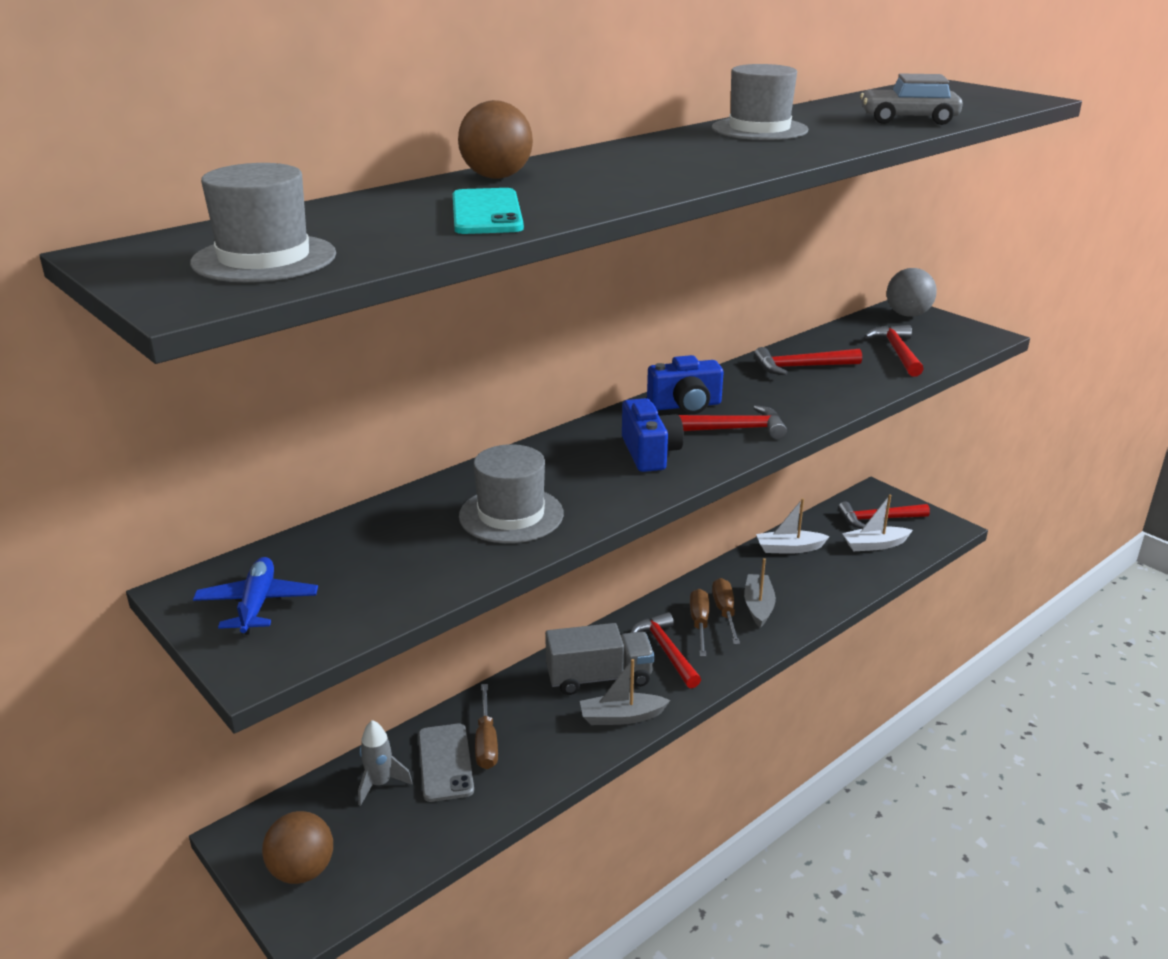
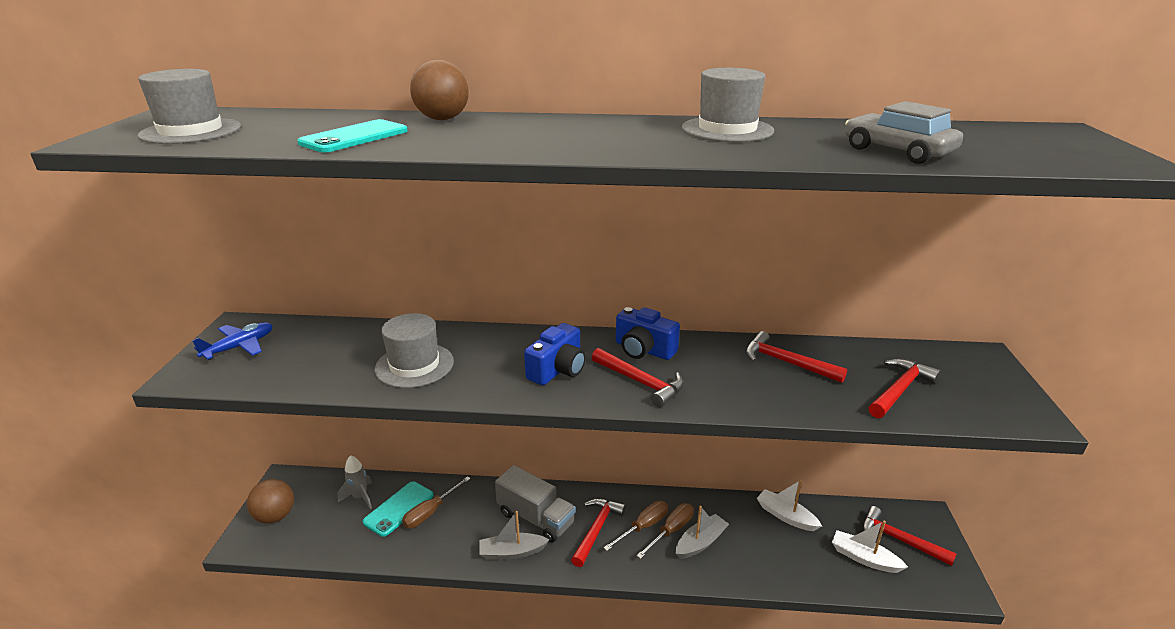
camera: 45 degrees right, 0 degrees up
grey phone [418,724,474,802] -> turquoise phone [363,481,434,537]
grey boat [580,659,670,725] -> grey boat turned 45 degrees counterclockwise [479,511,549,560]
grey ball [887,268,937,317] -> none

